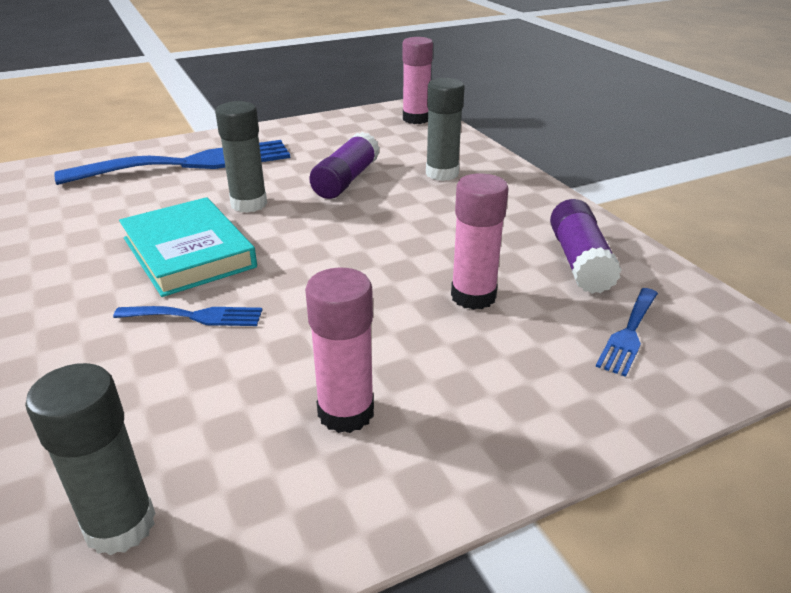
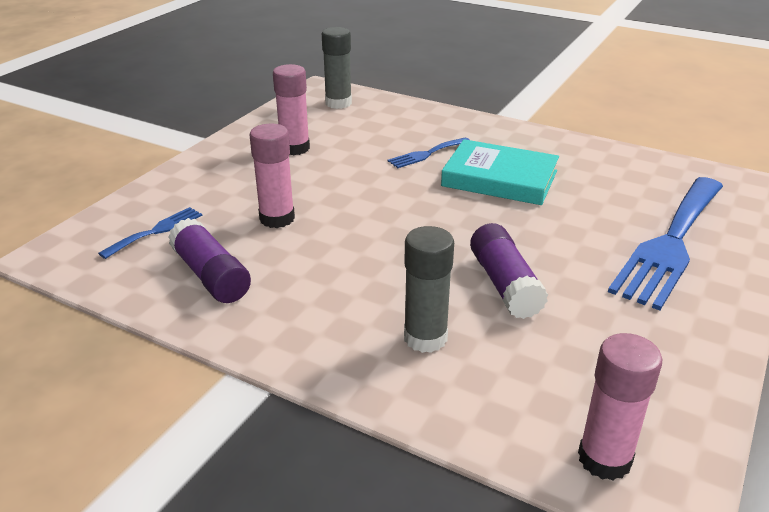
camera: 145 degrees right, 0 degrees up
grey glue stick [215,101,267,213] -> none
blue fork [596,288,658,377] -> blue fork turned 45 degrees clockwise [98,207,203,259]

